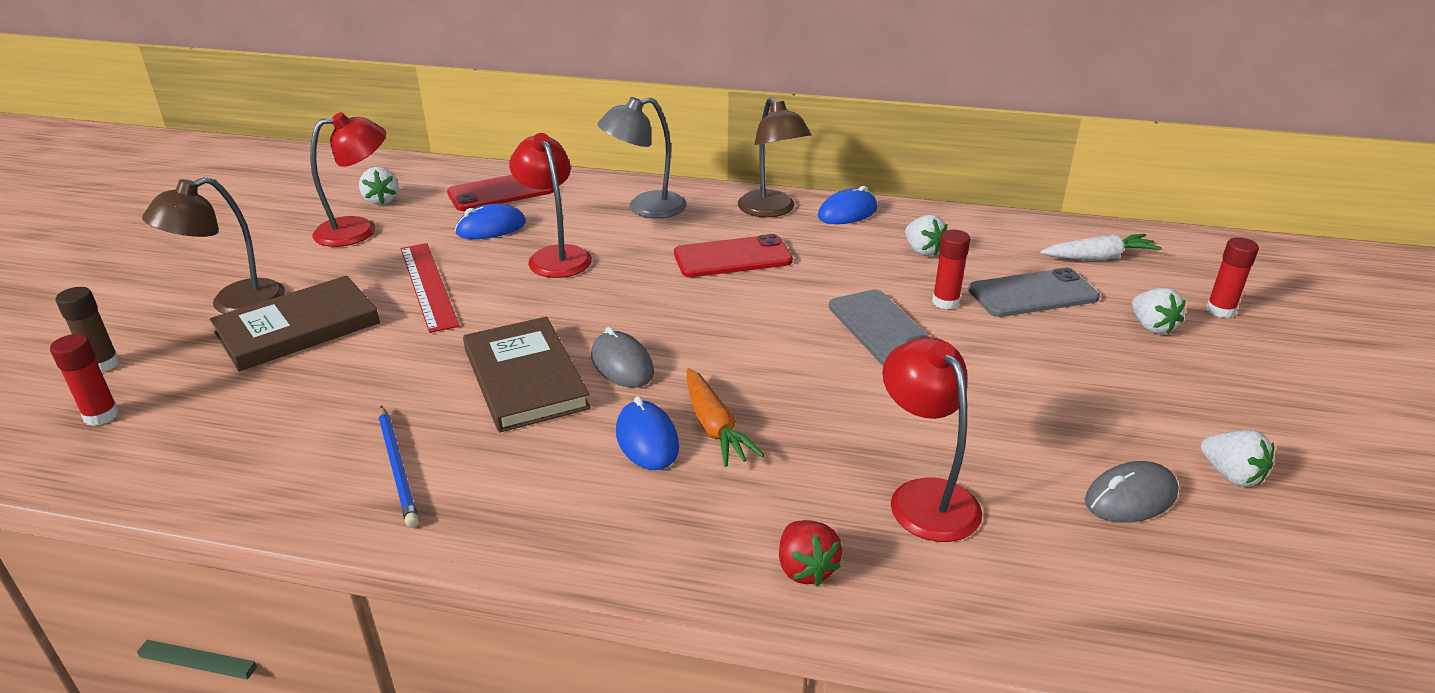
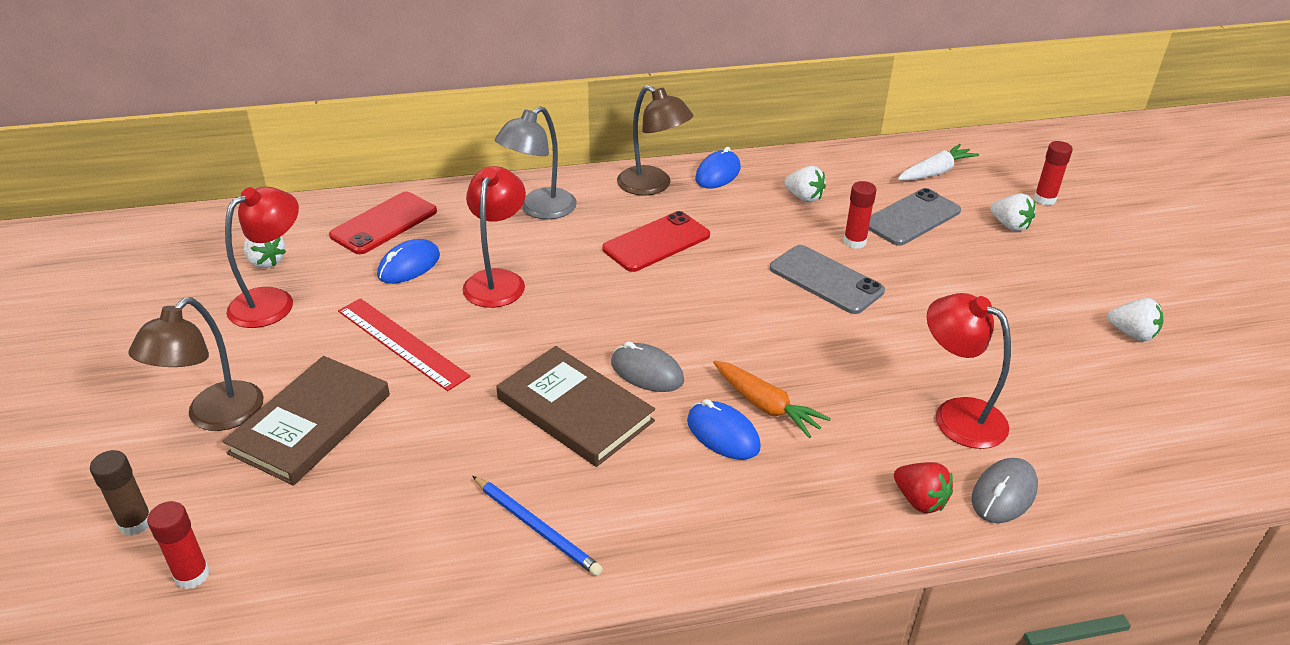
camera: 25 degrees left, 5 degrees up
red lamp [509,133,592,278] -> red lamp turned 60 degrees clockwise [462,166,526,308]
grey mouse [1085,461,1179,523] -> grey mouse moved to [972,458,1038,523]

